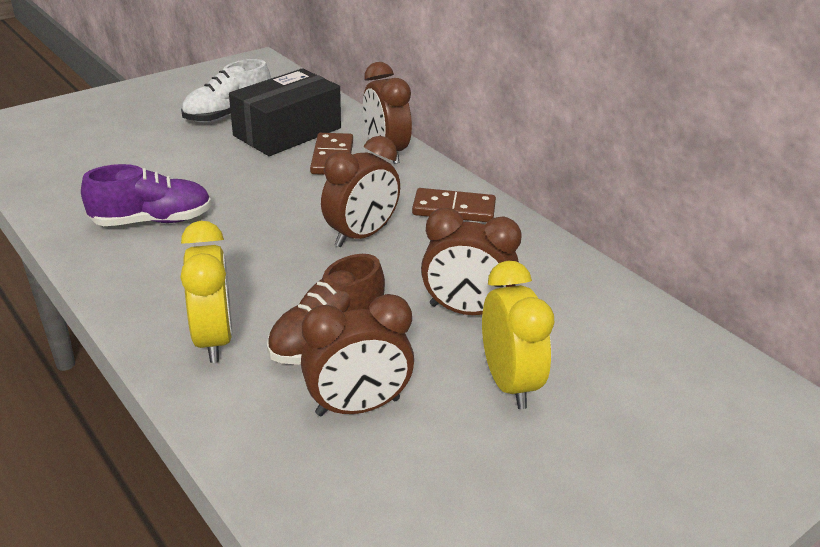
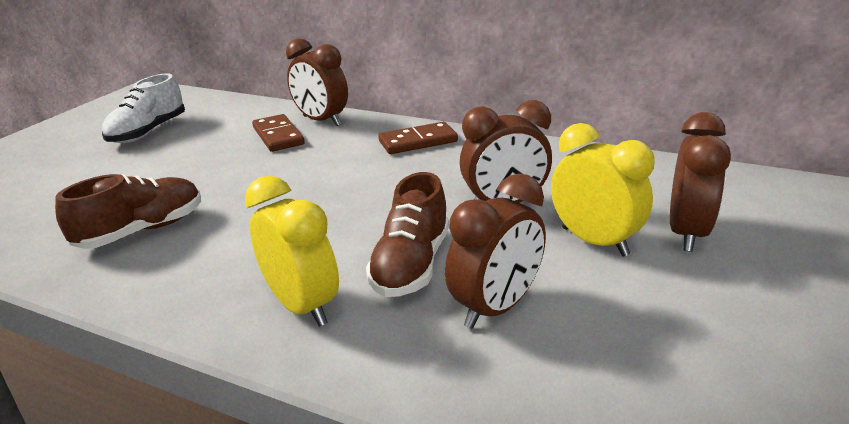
camera: 25 degrees left, 5 degrees down
purple shoe [81,164,211,226] -> brown shoe [55,174,201,249]
black box [229,68,341,156] -> none
brown clock [321,136,400,247] -> brown clock moved to [670,112,731,252]

